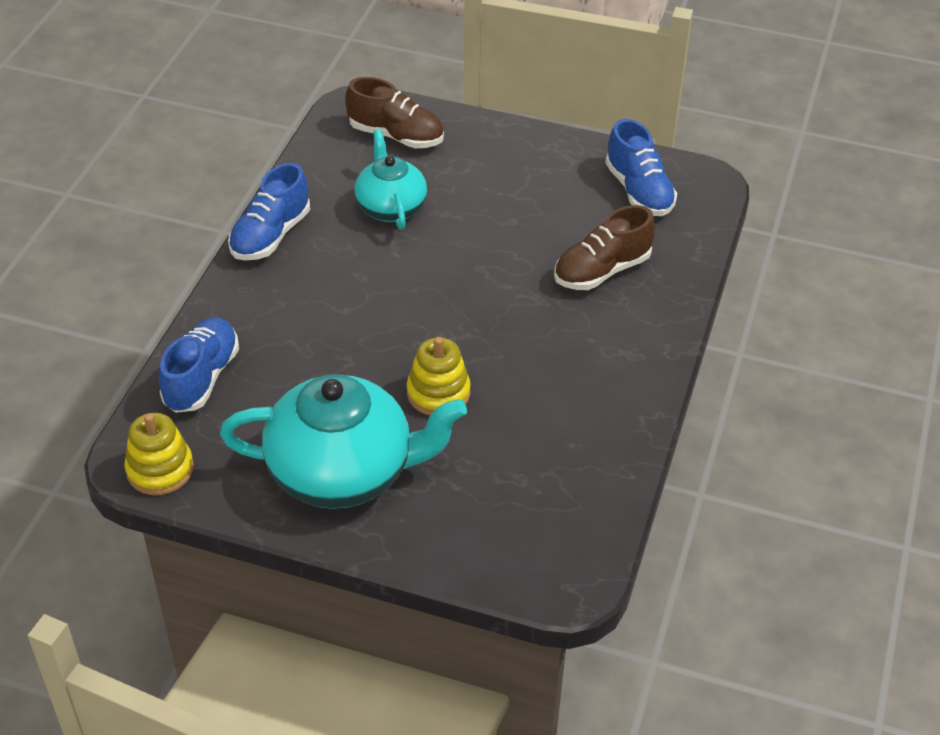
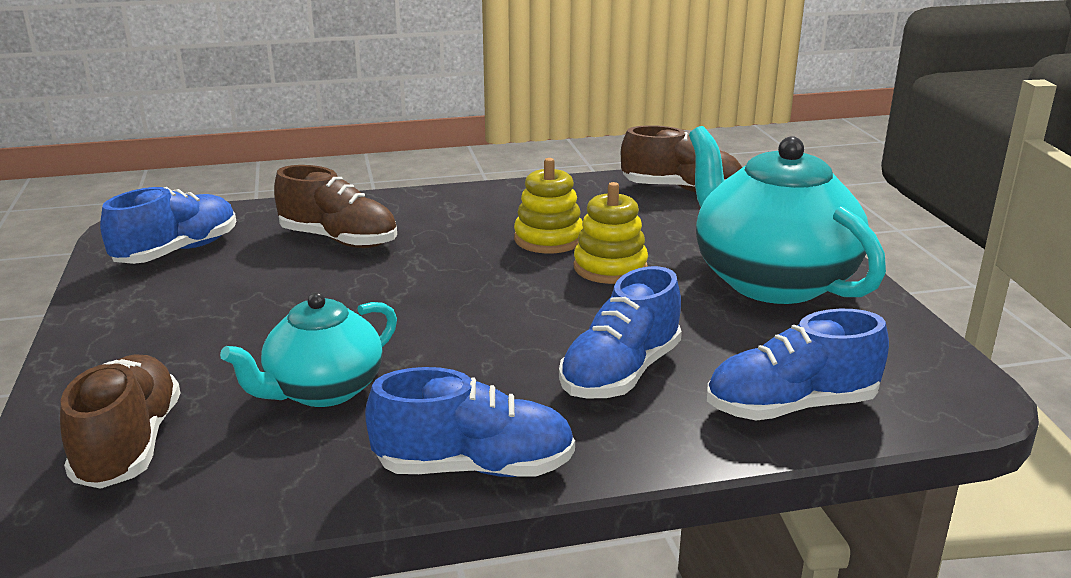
camera: 120 degrees left, 20 degrees down
yellow stacking toy [124,413,194,495] -> yellow stacking toy moved to [514,158,583,253]
none -> blue shoe [559,266,682,399]
none -> brown shoe [621,125,742,192]

